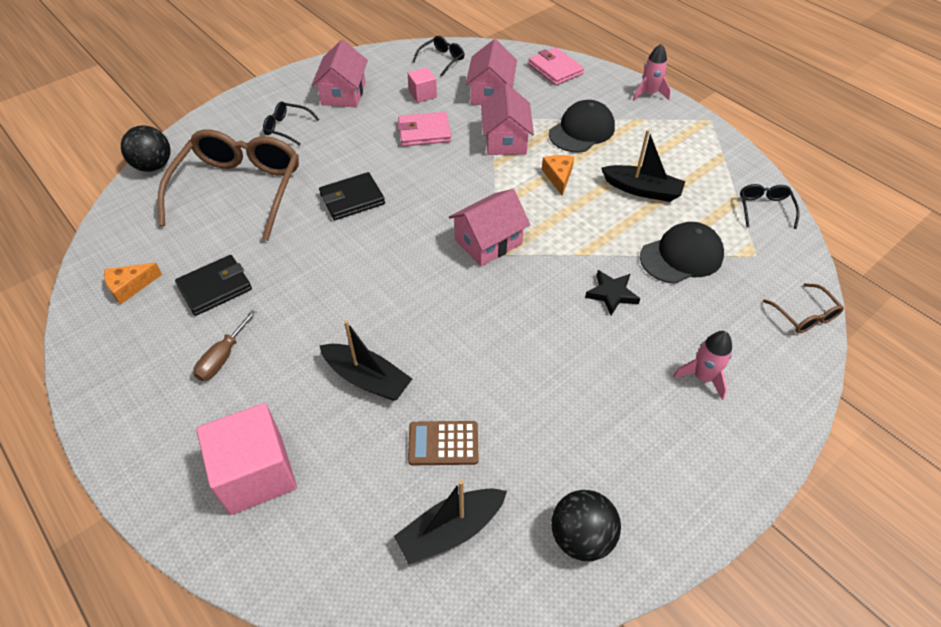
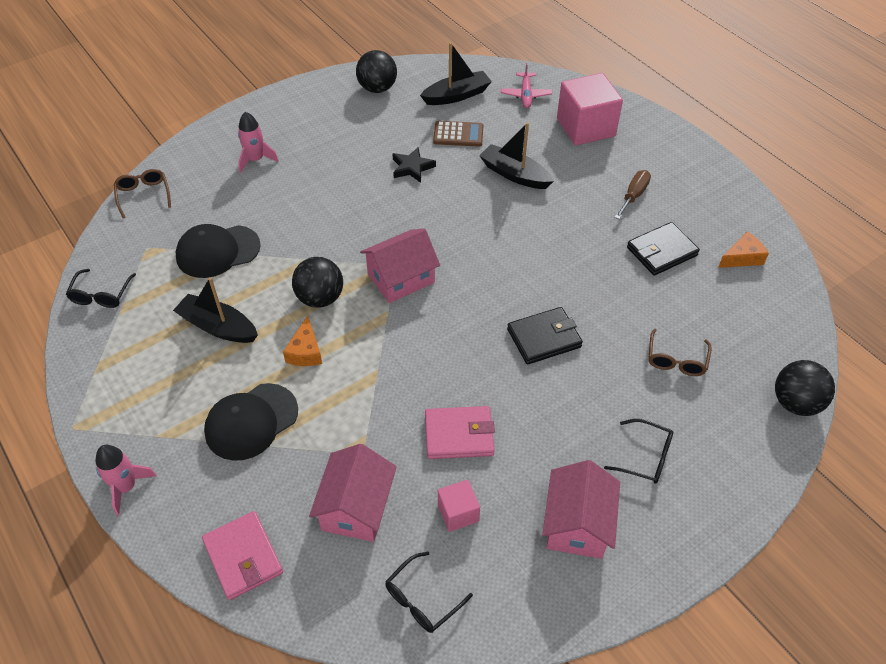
camera: 175 degrees left, 0 degrees up
brown glasses [158,129,299,241] -> brown glasses [649,329,712,376], size x0.43
pink house [481,84,534,155] -> none
black star [585,270,640,316] -> black star moved to [393,147,436,183]
none -> black ball [292,257,343,308]
none -> pink plane [501,63,552,108]

